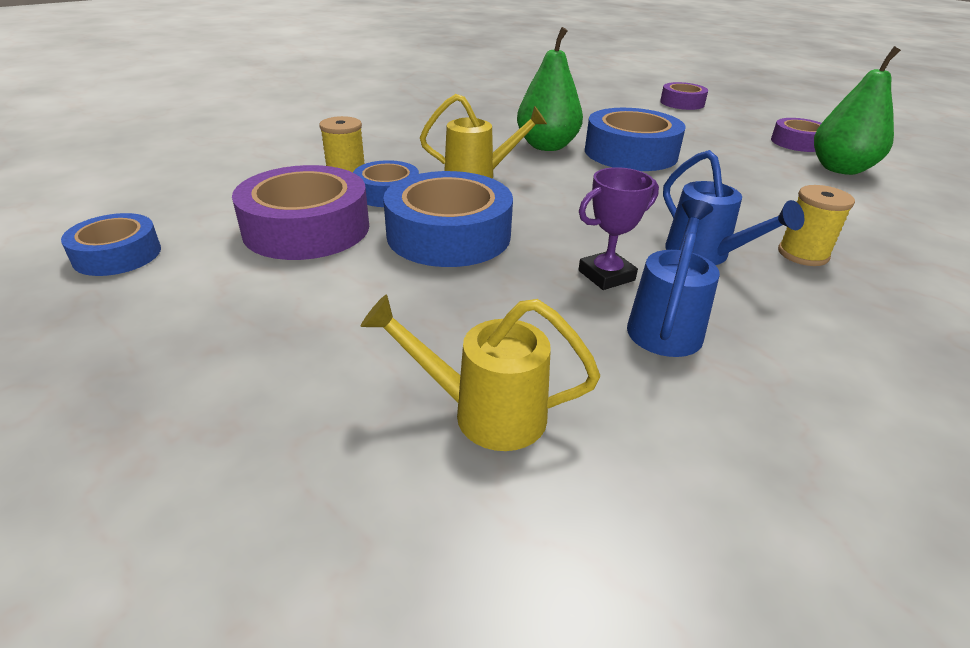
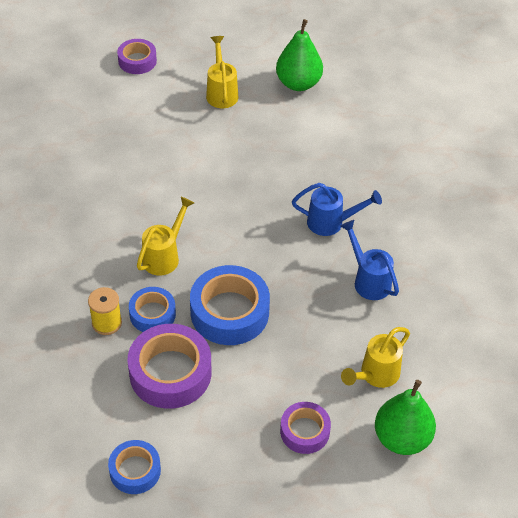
camera: 55 degrees left, 15 degrees up
green pear [517,27,583,151] -> green pear moved to [375,380,436,455]
purple trophy [578,167,659,290] -> none
blue tape [585,108,686,171] -> none
purple tape [771,118,821,152] -> purple tape moved to [280,402,331,454]
yellow spool [778,185,855,266] -> none
none -> yellow watering can [206,36,238,108]

